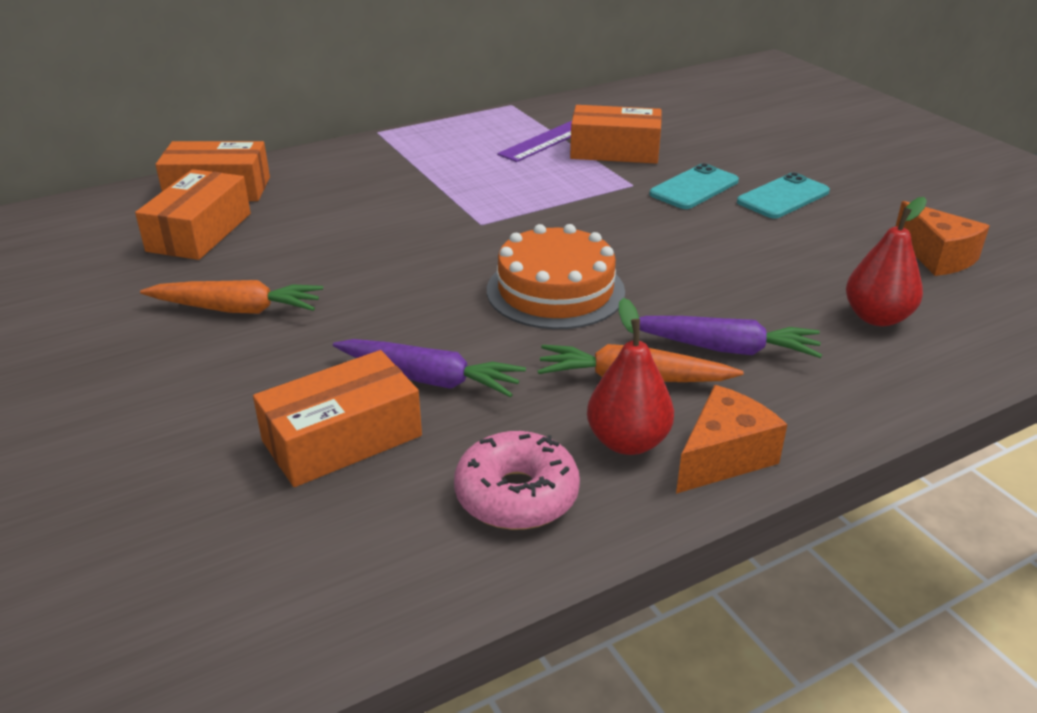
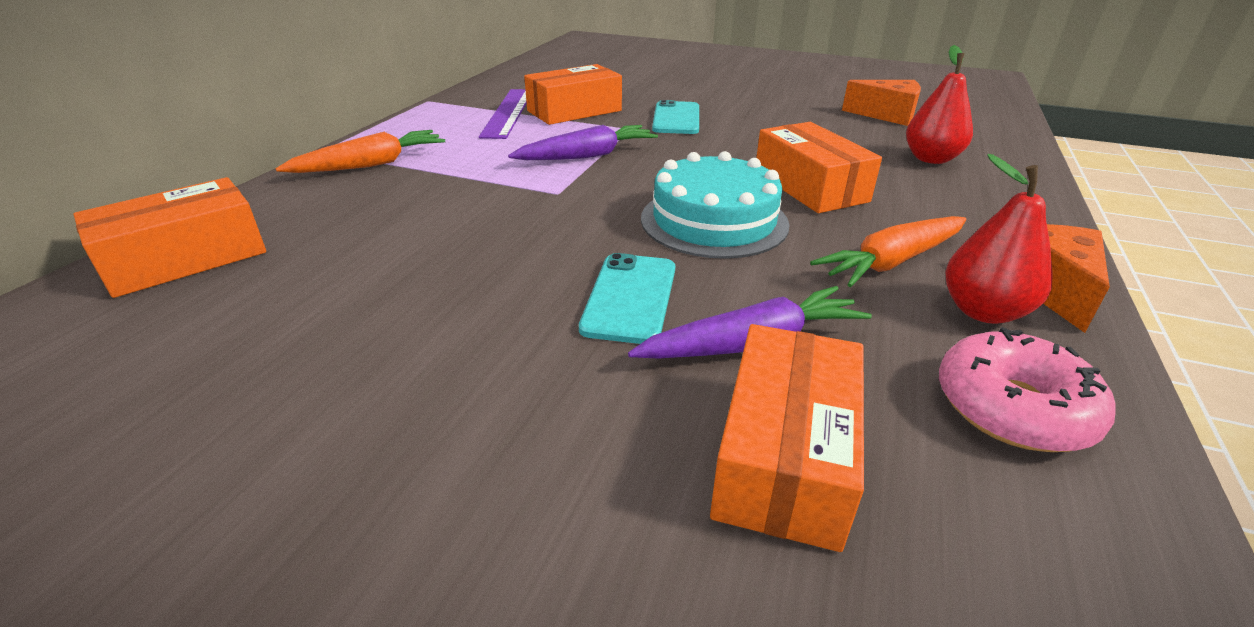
camera: 40 degrees left, 0 degrees up
orange box [135,169,251,260] -> orange box moved to [756,122,882,213]
orange carrot [140,280,323,314] -> orange carrot moved to [275,130,445,173]
orange cake [487,224,625,329] -> turquoise cake [641,151,789,259]
purple carrot [639,316,822,358] -> purple carrot moved to [508,125,658,160]
turquoise phone [737,172,830,219] -> turquoise phone moved to [579,253,675,344]

